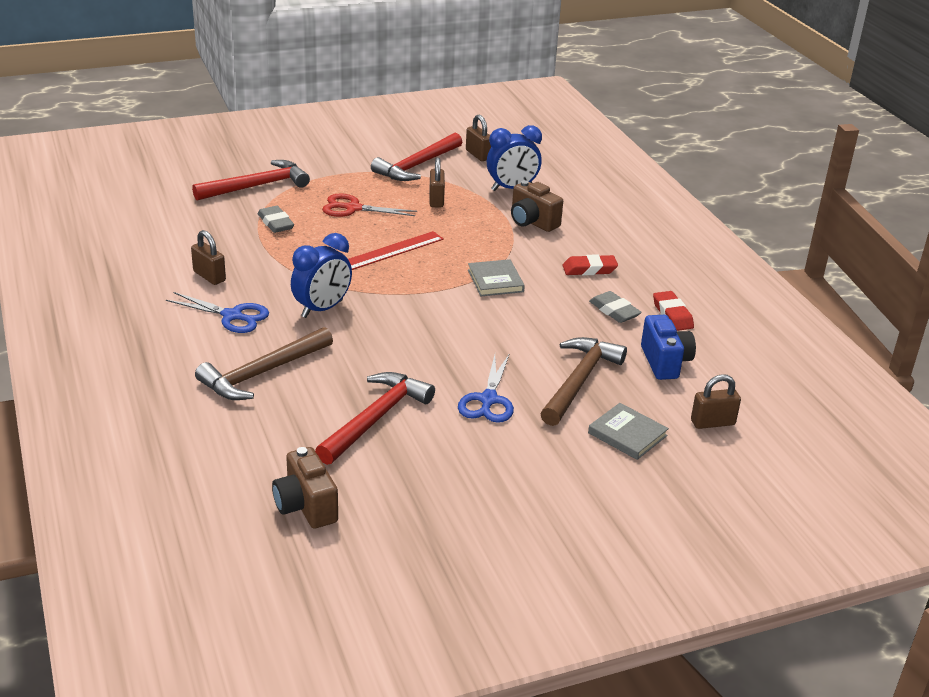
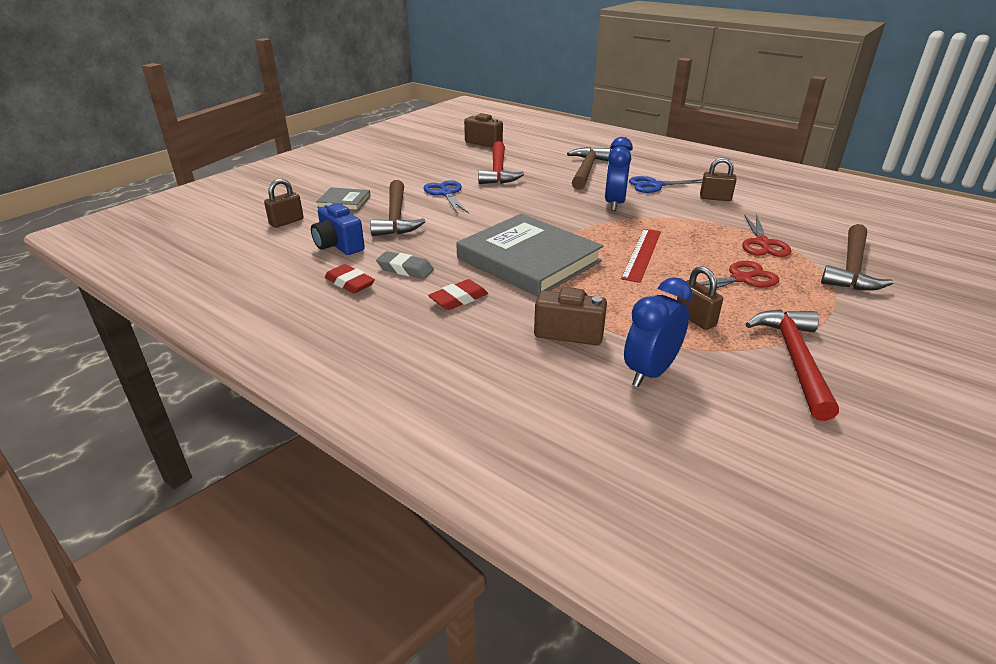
camera: 150 degrees right, 0 degrees up
red hammer [192,160,310,200] -> brown hammer [821,224,893,291]
grey eraser [258,206,294,233] -> red scissors [742,214,791,257]
brown padlock [466,115,491,161] -> none
grey book [468,259,525,296] -> grey book [456,214,603,297], size x2.18

